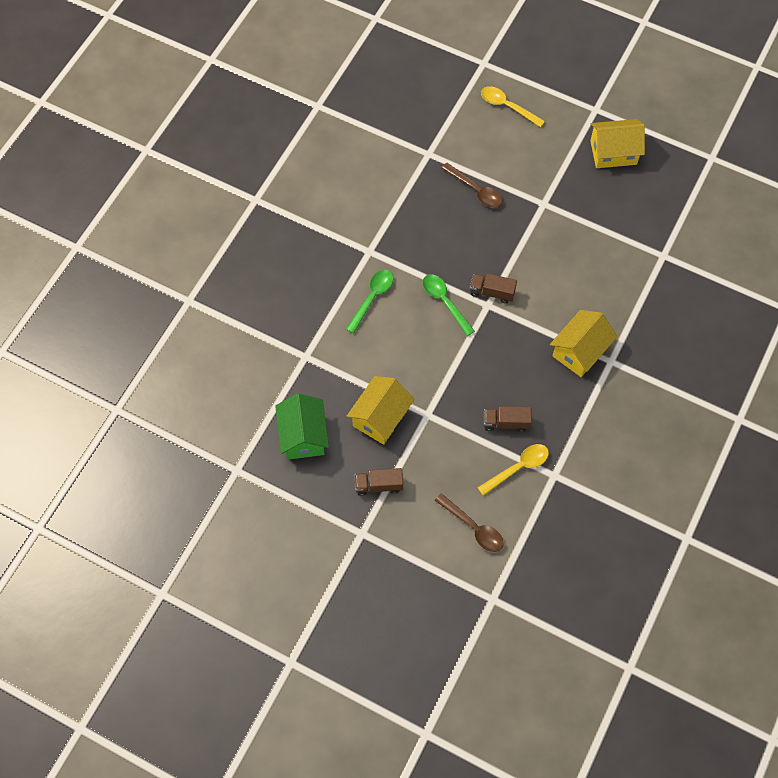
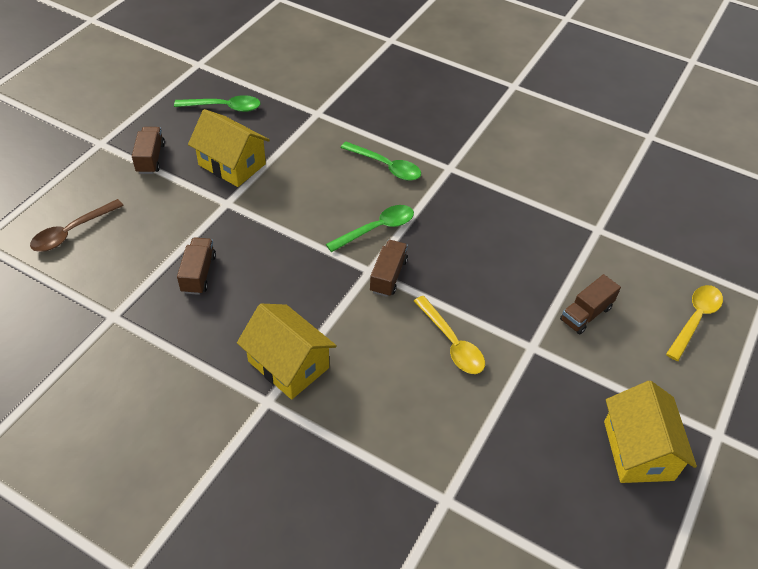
camera: 90 degrees right, 15 degrees down
green house [275,393,329,460] -> green spoon [174,95,261,112]
brown spoon [441,163,502,208] -> none
yellow spoon [477,444,549,496] -> yellow spoon moved to [414,296,485,374]
none -> brown truck [560,274,621,335]

